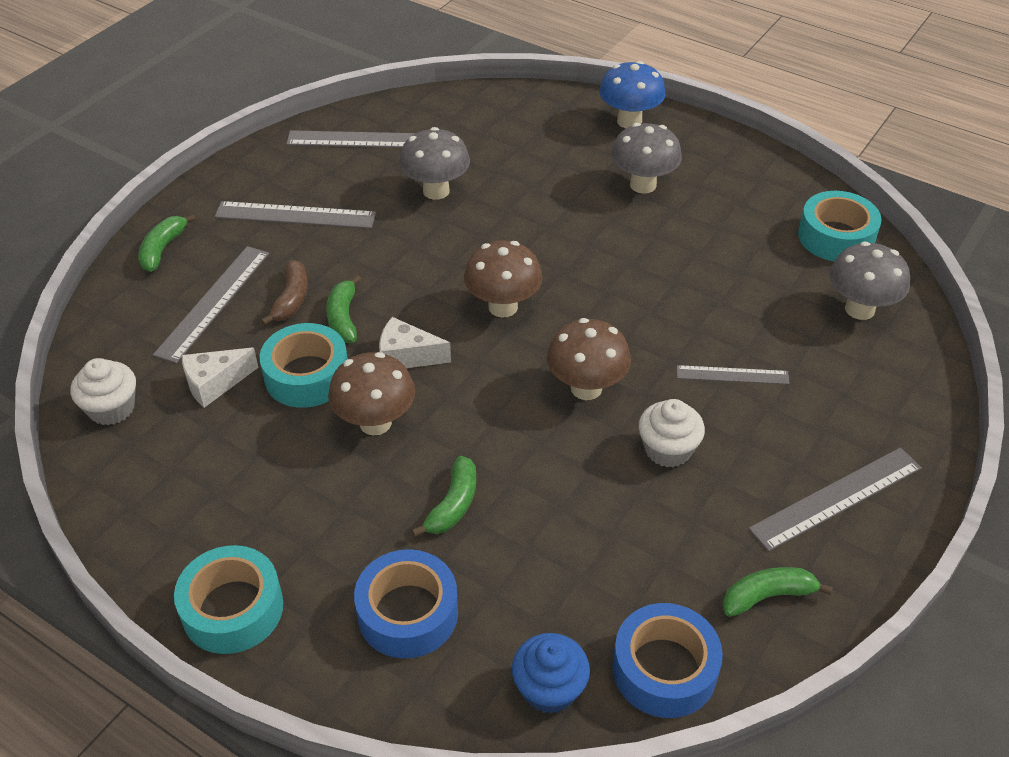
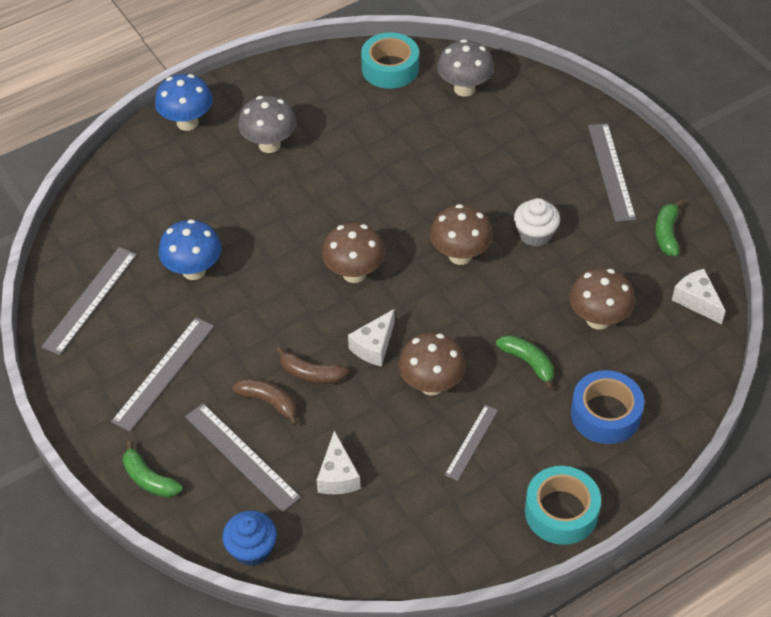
camera: 65 degrees left, 5 degrees up
white cupcake [71,358,136,425] -> none
turquoise tape [260,323,348,408] -> none
green banana [326,275,361,343] -> brown banana [276,346,348,384]
grey mushroom [399,127,470,200] -> blue mushroom [159,219,222,280]
blue cupcake [512,633,590,714] -> blue cupcake moved to [222,511,277,566]
blue tape [612,603,723,718] -> white cheese [672,269,725,324]
grey ruler [677,365,790,384] -> grey ruler moved to [445,405,498,481]
none -> brown mushroom [569,268,635,329]

